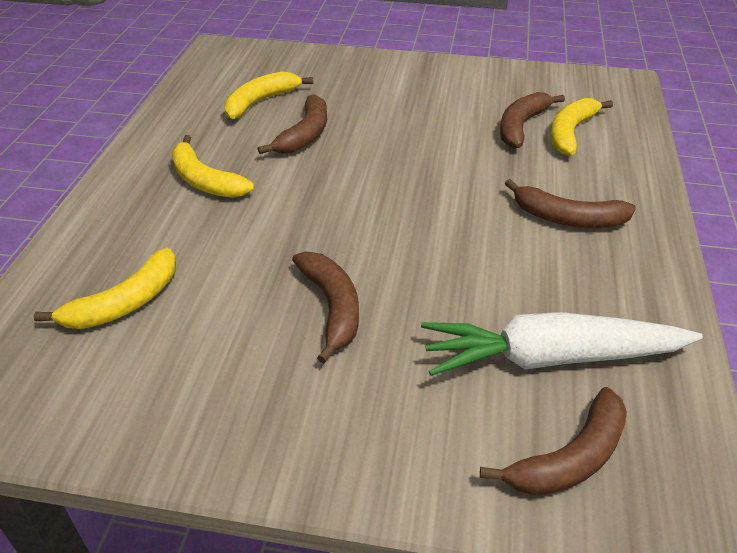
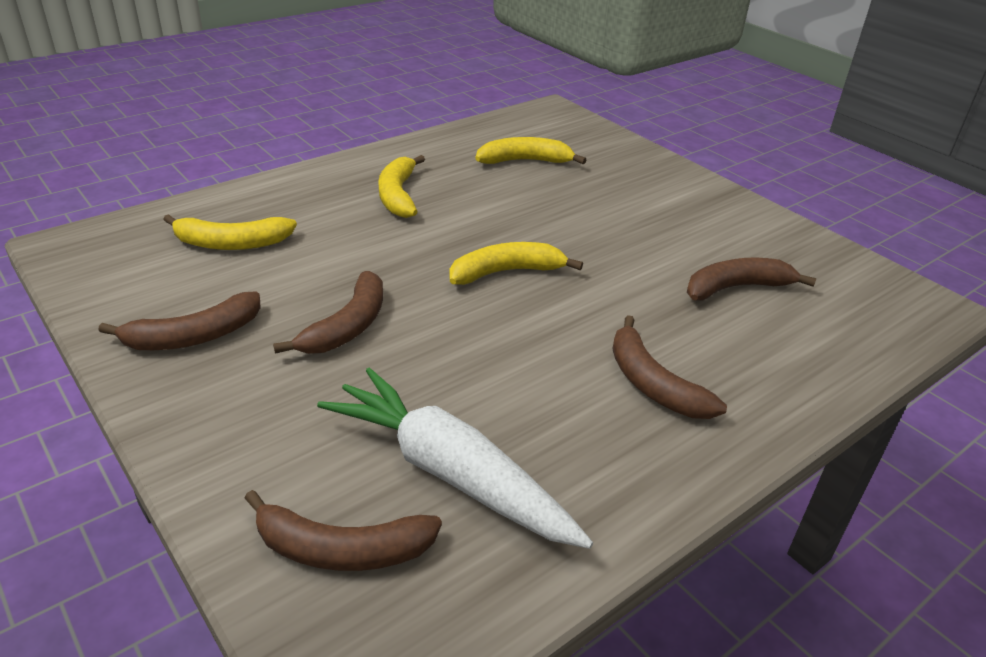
camera: 40 degrees right, 5 degrees down
brown banana [258,94,327,154] -> brown banana moved to [98,292,261,350]
yellow banana [550,98,613,155] -> yellow banana moved to [449,242,583,285]

